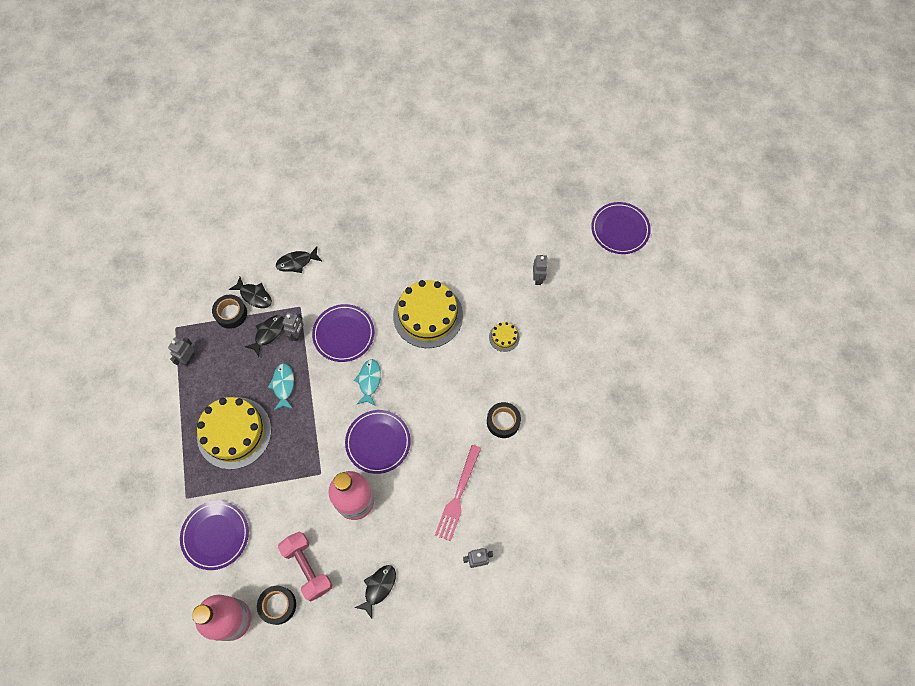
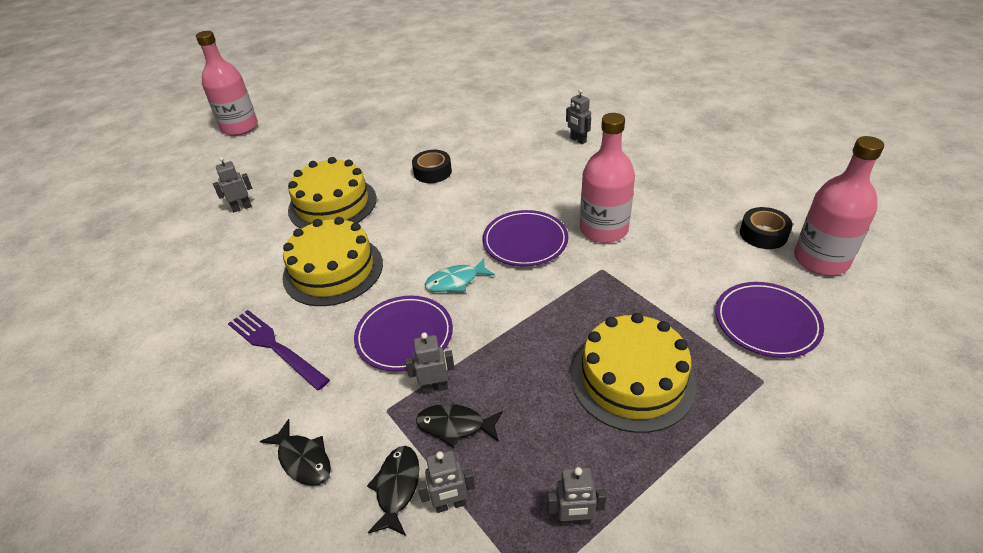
camera: 115 degrees left, 25 degrees down
black tape [212,295,247,329] -> grey robot [417,450,475,513]
turquoise fish [268,363,294,410] -> none
pink dumbbell [278,531,332,601] -> none
black fish [355,565,396,619] -> none
pink fork [435,445,481,541] -> none
yellow cake [489,322,520,352] -> yellow cake [288,157,377,229], size x2.31
purple plate [591,202,651,254] -> none
none -> pink bottle [196,31,258,136]
none -> purple fork [228,310,330,390]

